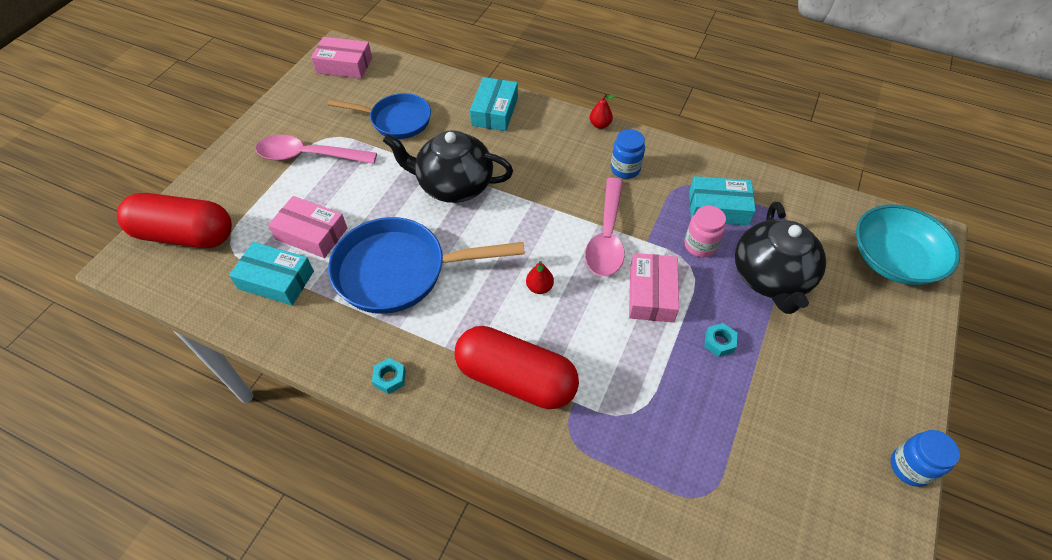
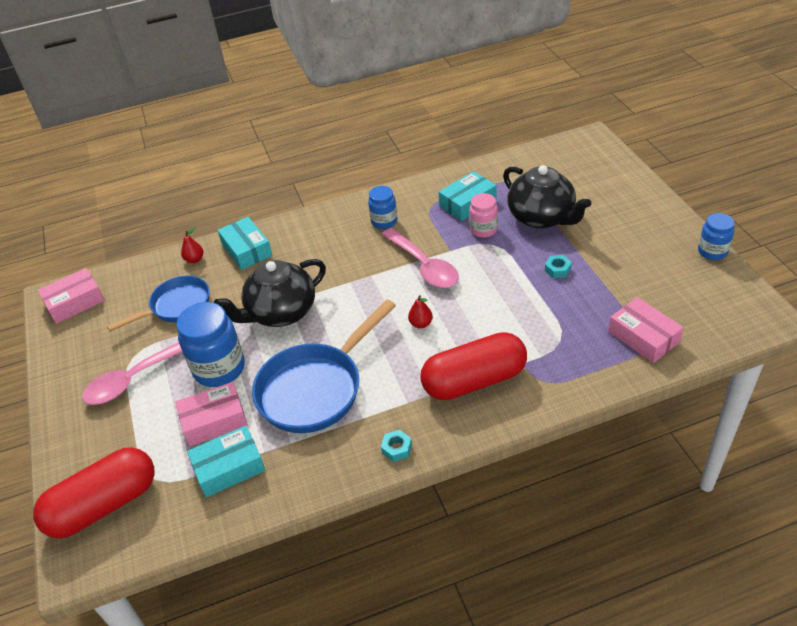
camera: 40 degrees left, 10 degrees down
red pear [590,94,616,129] -> red pear moved to [181,227,203,263]
pink box [629,253,679,323] -> pink box moved to [608,297,684,363]
turquoise bowl [856,205,960,285] -> none
none -> blue jar [176,302,245,387]

